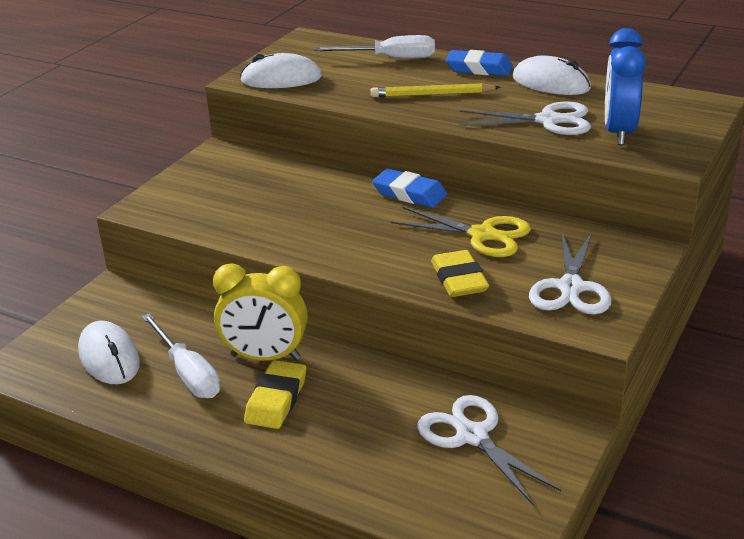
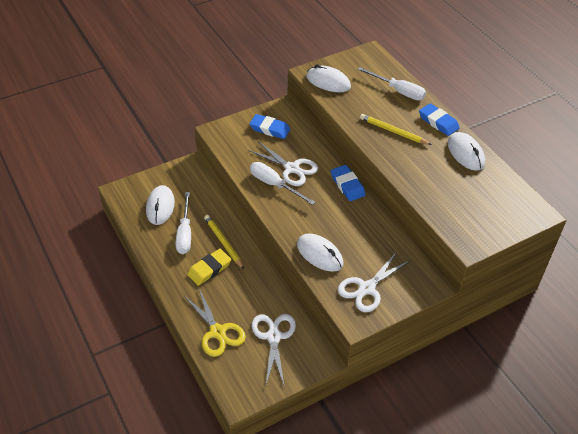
camera: 30 degrees right, 15 degrees up
yellow clock [213,263,308,361] -> yellow pencil [204,215,244,269]
yellow scissors [391,207,531,257] -> yellow scissors moved to [184,289,246,357]
yellow eraser [431,250,489,297] -> white mouse [297,233,343,272]
white scissors [459,102,591,135] -> white scissors moved to [248,141,318,186]
blue clock [605,28,646,145] -> none
none -> blue eraser [249,114,290,139]
none -> white screwdriver [250,162,315,205]

